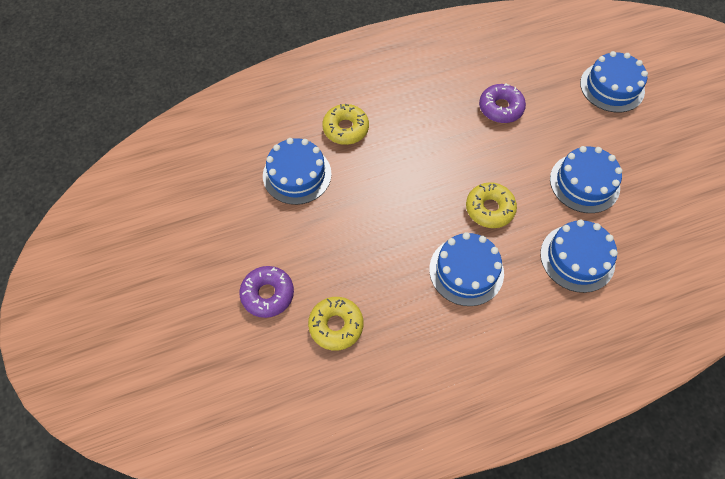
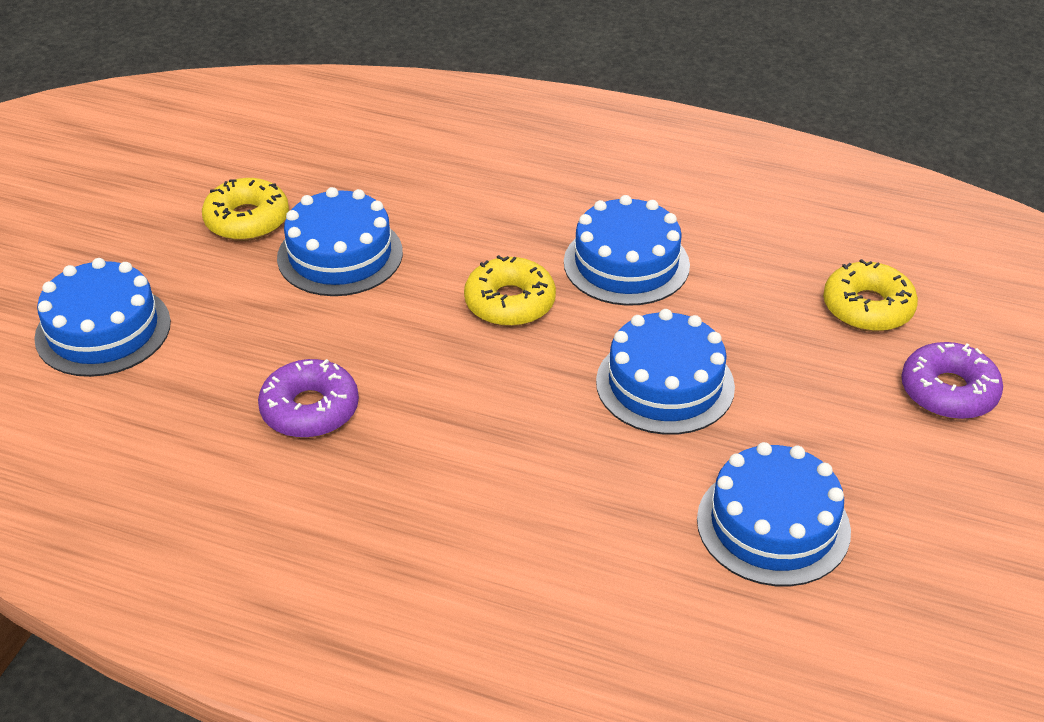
camera: 140 degrees left, 20 degrees down
yellow donut [322,104,369,145] -> yellow donut moved to [202,178,289,241]
blue cake [540,220,618,293] -> blue cake moved to [596,309,735,435]

